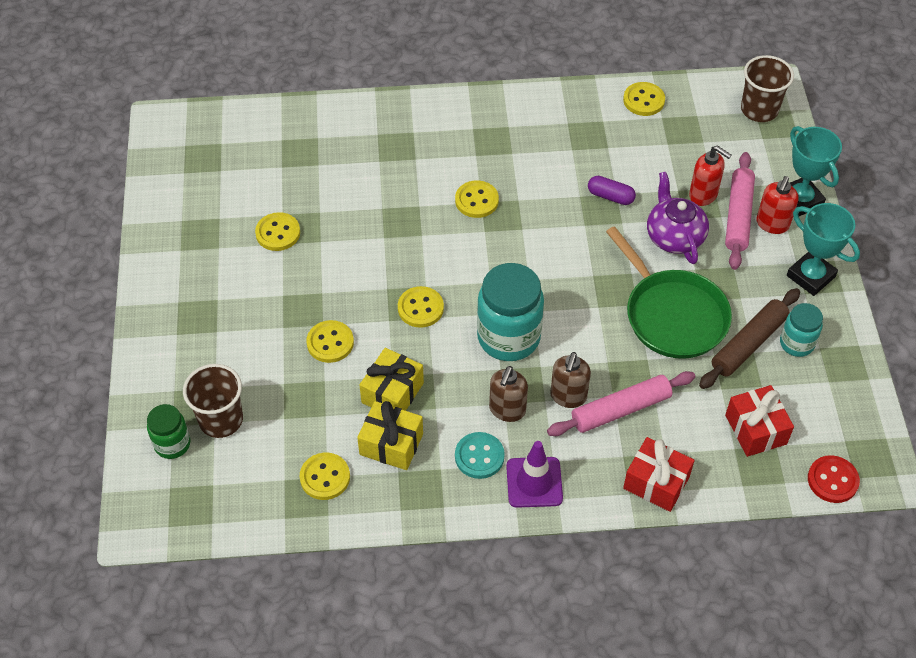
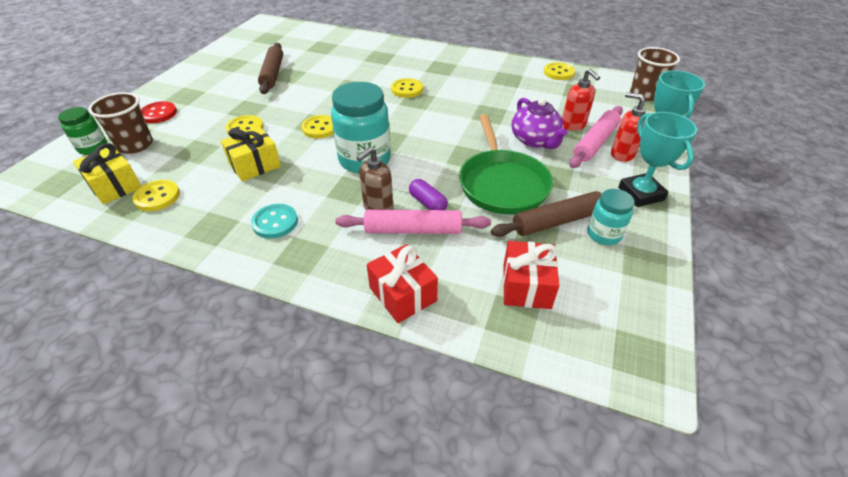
camera: 25 degrees right, 10 degrees down
yellow button [255,212,300,251] -> brown rolling pin [258,43,283,94]
yellow gift [357,401,423,470] -> yellow gift moved to [73,143,141,205]
brown soap dispenser [489,366,528,422] -> none
purple traffic cone [506,441,563,508] -> none
purple capsule [588,176,636,205] -> purple capsule moved to [409,179,448,210]
purple teapot [647,172,709,264] -> purple teapot turned 150 degrees clockwise [511,98,568,149]
red soap dispenser [756,176,799,234] -> red soap dispenser turned 75 degrees clockwise [611,92,646,162]
red button [808,455,860,503] -> red button moved to [141,101,177,123]

